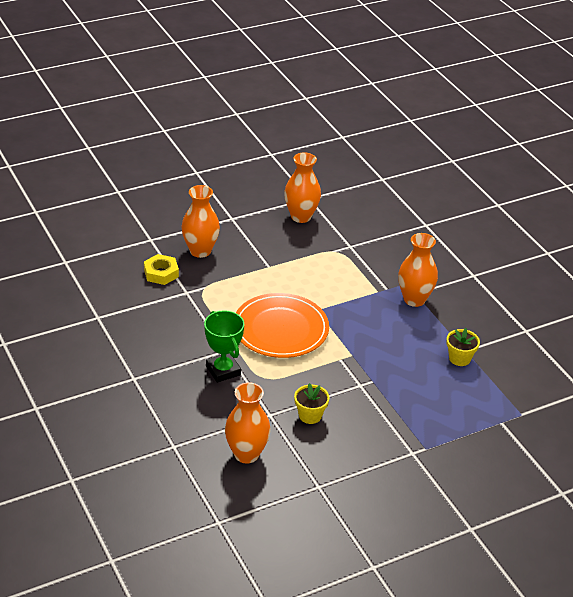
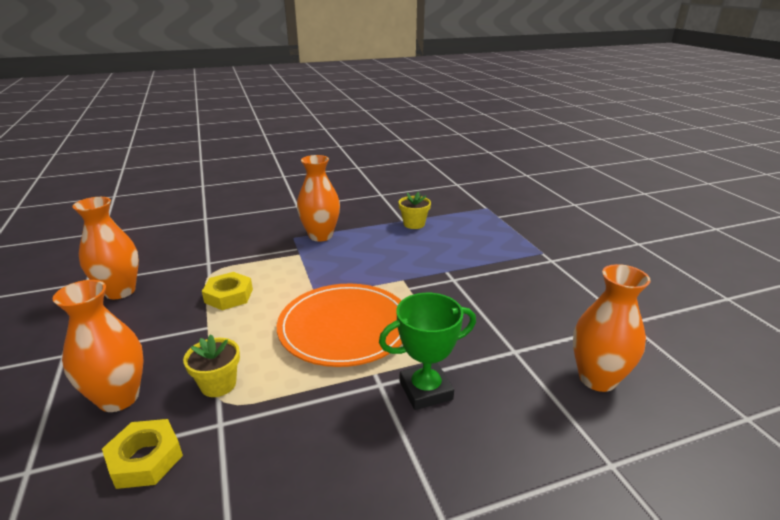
camera: 80 degrees left, 10 degrees down
yellow flower pot [294,383,330,424] -> yellow flower pot moved to [183,334,240,397]
none -> yellow nut [202,272,253,310]

